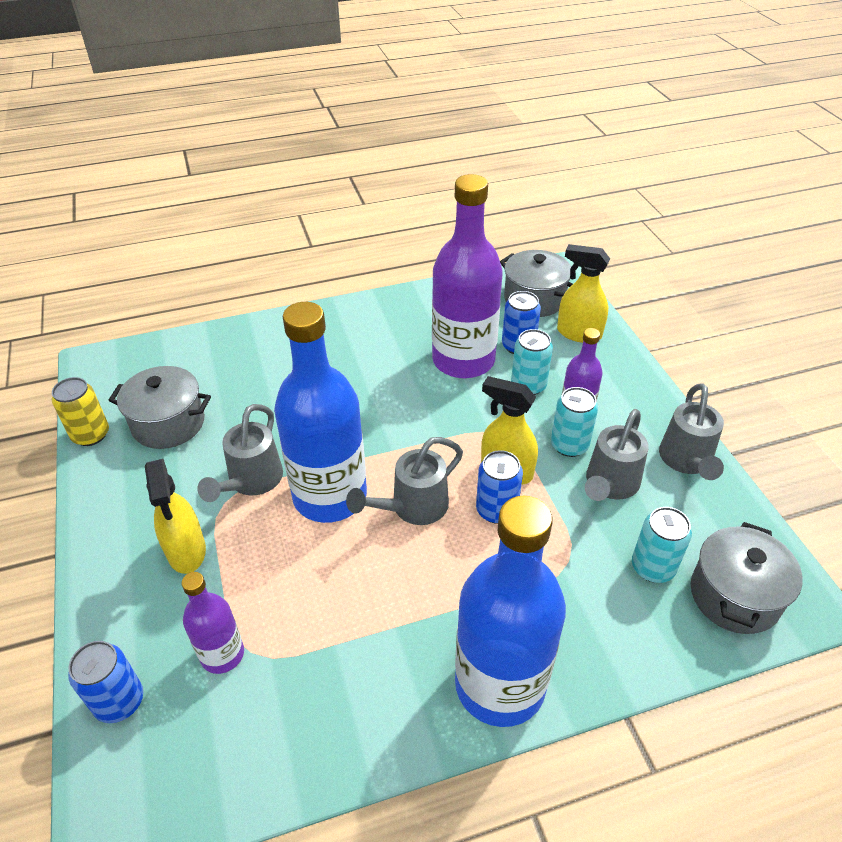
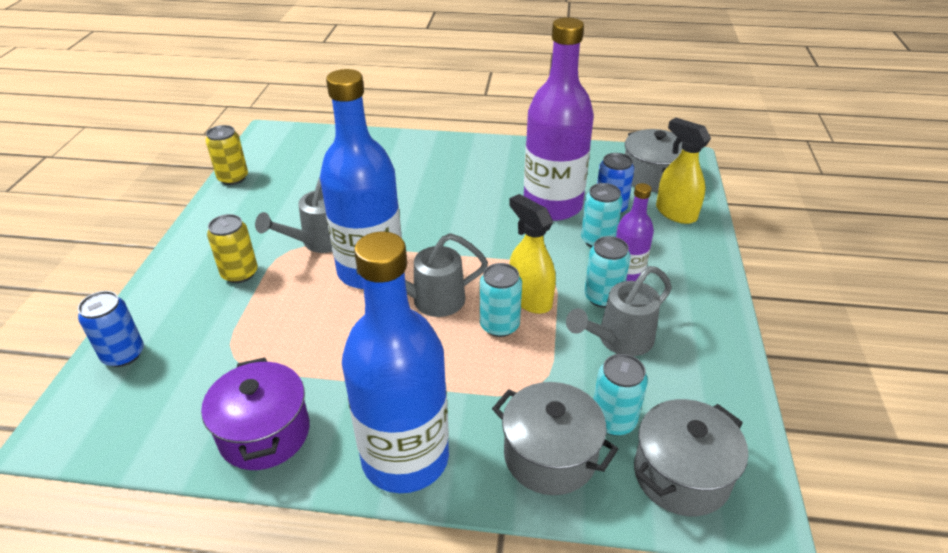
camera: 25 degrees right, 5 degrees down
grey pot [108,366,211,449] -> grey pot moved to [492,382,618,495]
yellow spray bottle [145,459,206,574] -> yellow can [207,214,258,283]
purple bottle [181,572,244,674] -> none
blue can [476,450,523,524] -> turquoise can [480,263,522,337]
grey watering can [659,383,724,480] -> none
none -> purple pot [201,358,310,470]

